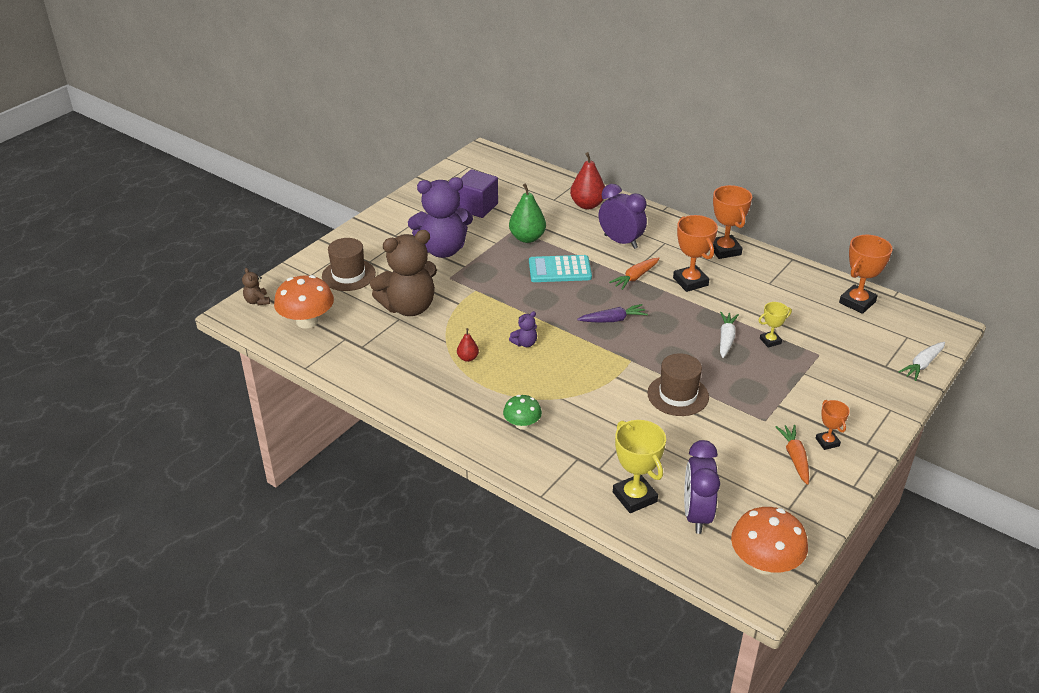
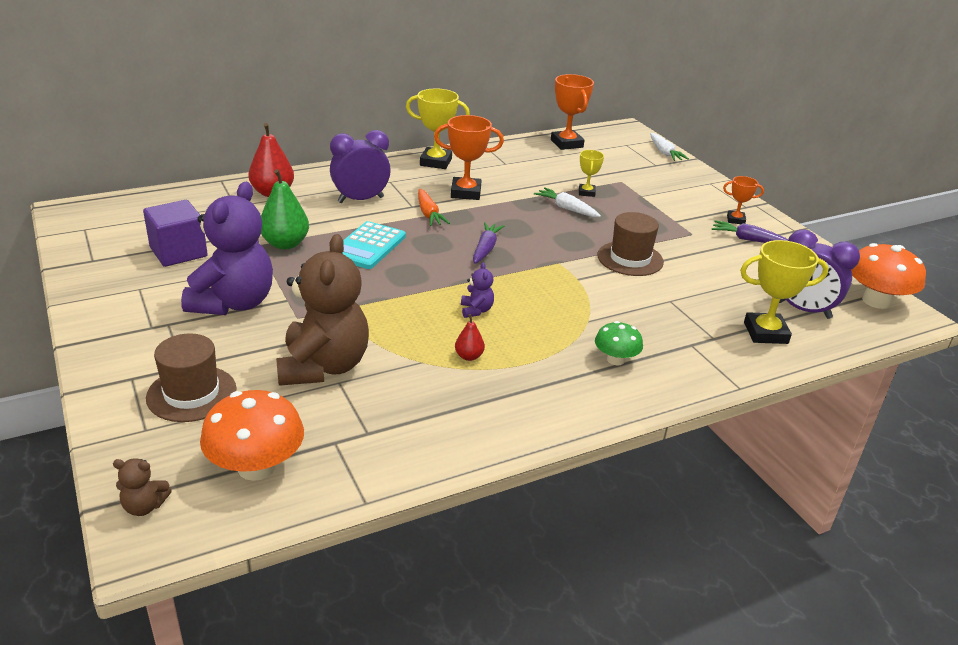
camera: 65 degrees left, 5 degrees down
orange trophy [713,185,752,259] -> yellow trophy [406,89,470,169]
orange carrot [775,425,809,485] -> purple carrot [712,220,788,243]

